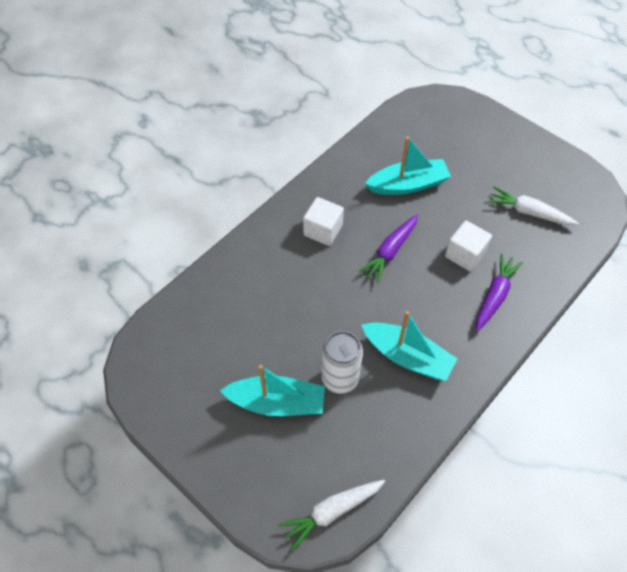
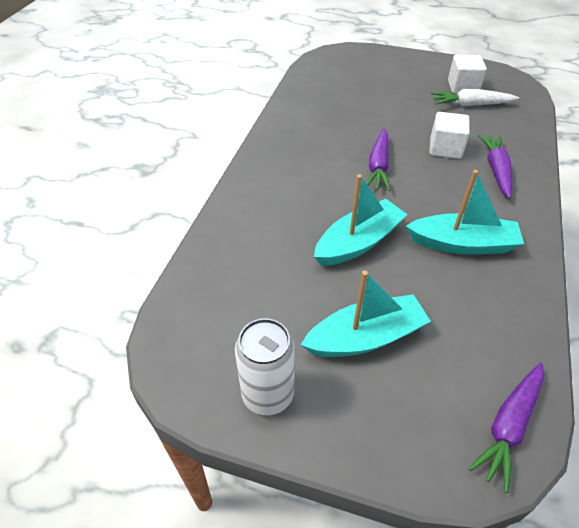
camera: 25 degrees left, 10 degrees down
white carrot [278,480,385,551] -> purple carrot [469,363,544,493]
white cube [303,197,344,246] -> white cube moved to [448,55,487,94]
white can [322,331,363,394] -> white can moved to [235,318,295,415]
turquoise boat [365,136,451,195] -> turquoise boat moved to [314,174,408,266]

